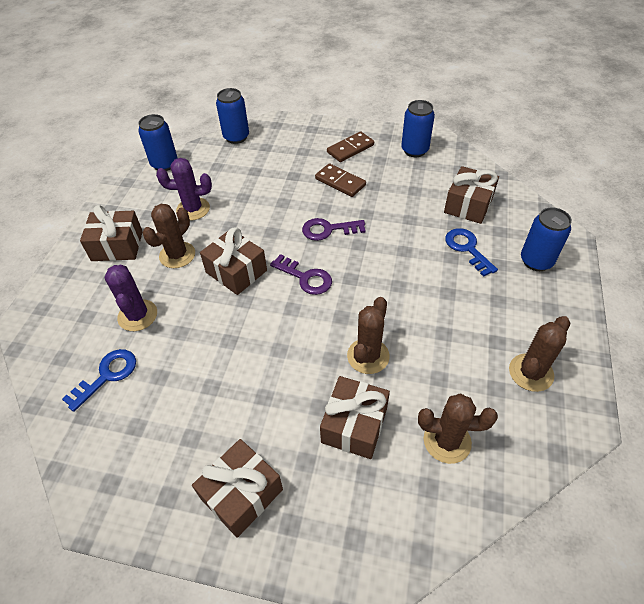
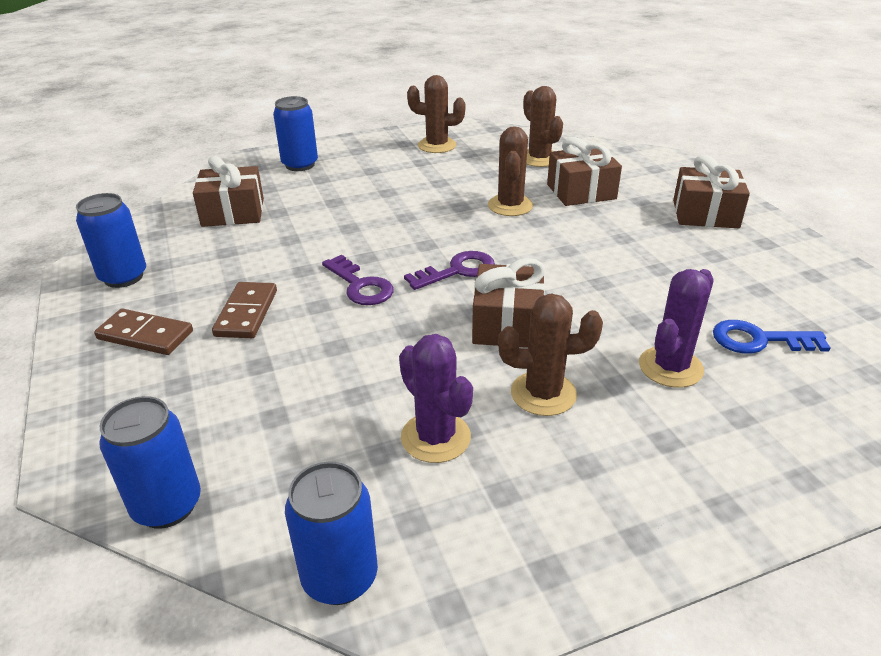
camera: 125 degrees left, 15 degrees down
brown gift [80,205,143,261] -> none
purple key [270,254,332,295] -> purple key turned 60 degrees clockwise [404,251,495,290]
brown cactus [347,297,390,374] -> brown cactus turned 75 degrees counterclockwise [488,126,533,216]
blue key [445,228,498,277] -> none

